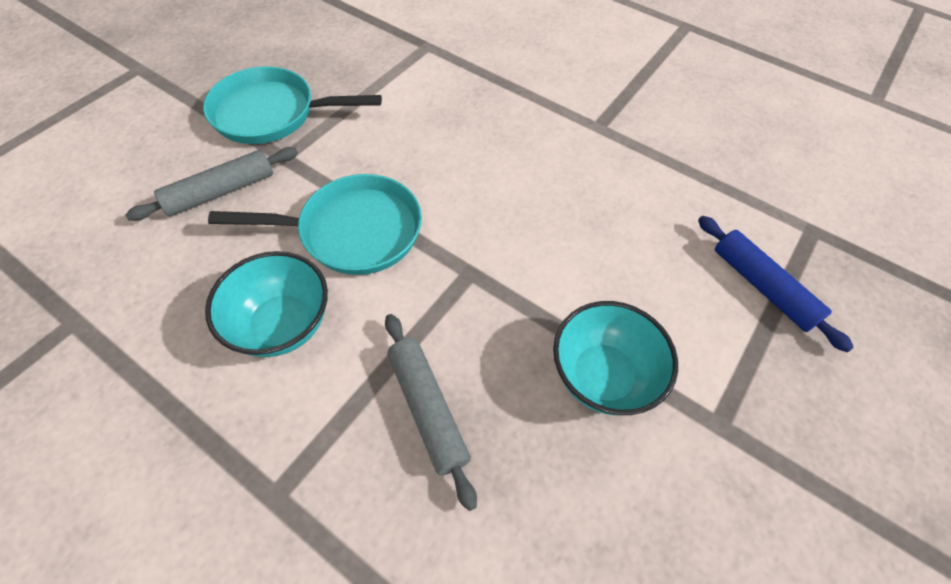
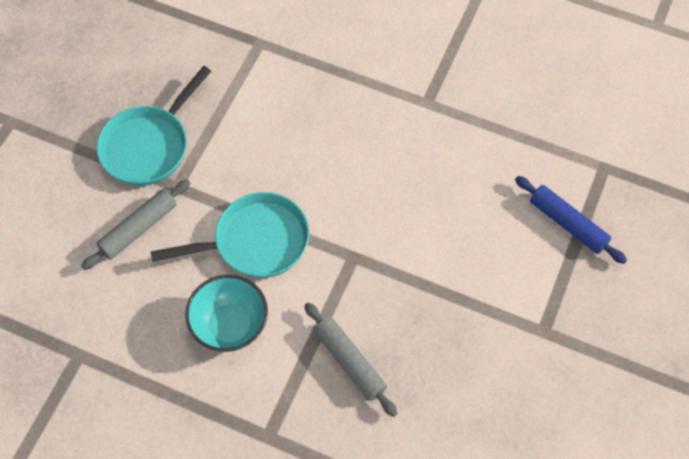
camera: 10 degrees left, 5 degrees up
turquoise pan [203,67,382,144] -> turquoise pan turned 45 degrees counterclockwise [96,66,211,186]
turquoise bowl [553,301,678,415] -> none

